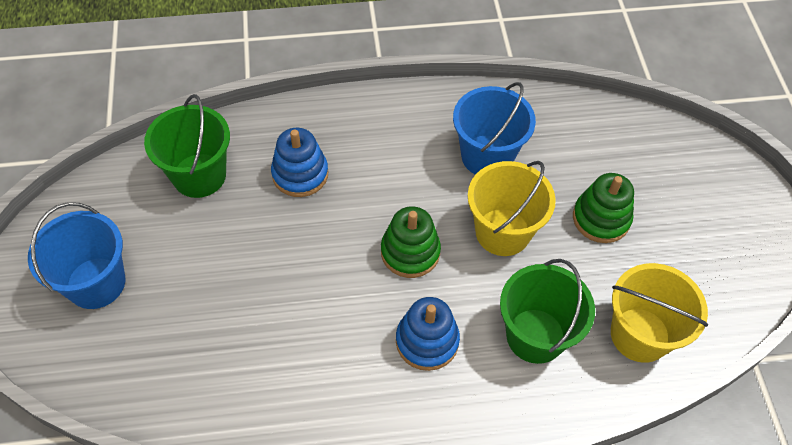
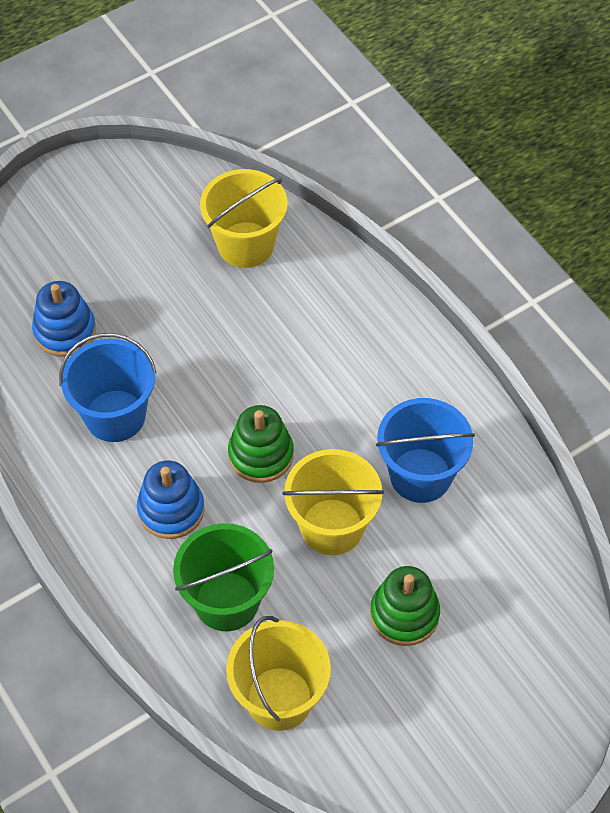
camera: 65 degrees right, 0 degrees up
blue bucket [28,202,125,309] -> blue bucket moved to [59,333,157,442]
green bucket [144,94,230,198] -> yellow bucket [200,169,288,268]
blue stacking toy [271,128,328,197] -> blue stacking toy moved to [32,281,96,357]

